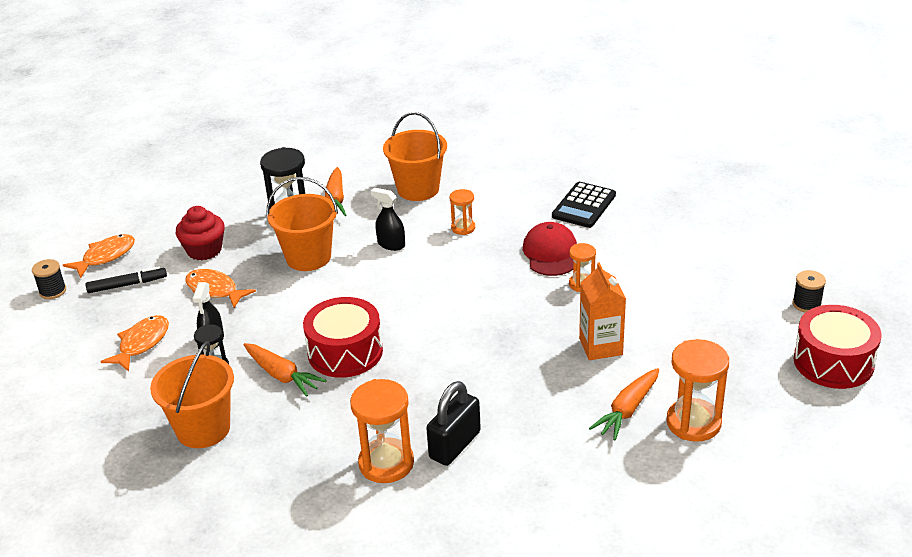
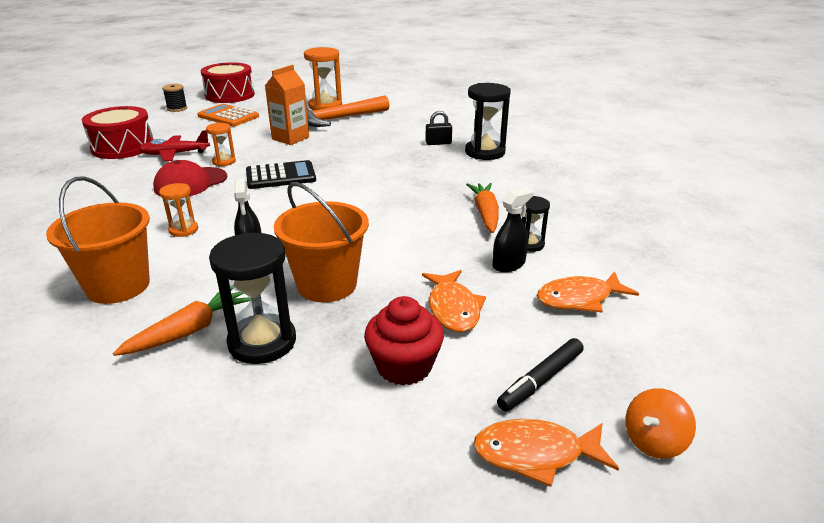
camera: 135 degrees left, 5 degrees down
black spool [32,259,66,299] -> orange spinning top [625,388,696,459]
black marker [85,266,167,293] -> black marker turned 75 degrees counterclockwise [497,338,584,412]
orange bucket [150,341,234,448] -> none
red drum [303,297,383,378] -> red drum moved to [82,106,154,159]
orange hourglass [350,379,414,483] -> black hourglass [465,83,511,160]
black padlock [426,381,481,466] -> black padlock [426,111,452,145], size x0.59
black calculator [552,182,616,228] -> black calculator moved to [246,160,316,189]
orange carrot [589,368,659,440] -> orange hammer [307,95,390,127]
none -> red plane [139,130,210,161]
none -> orange calculator [197,104,259,126]

